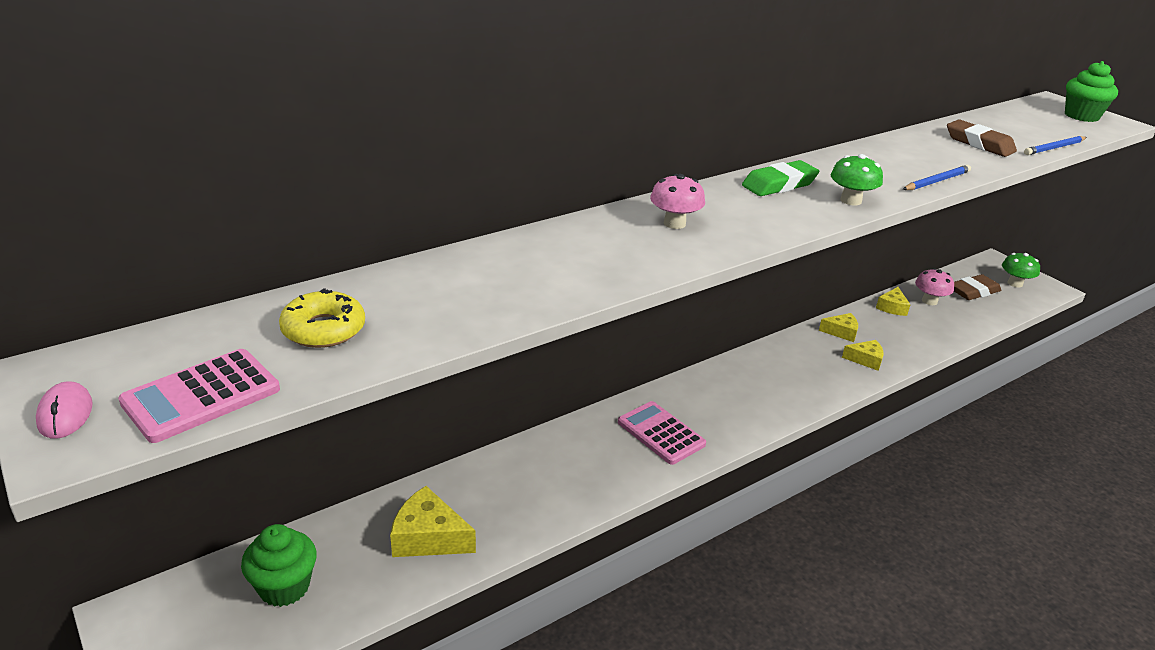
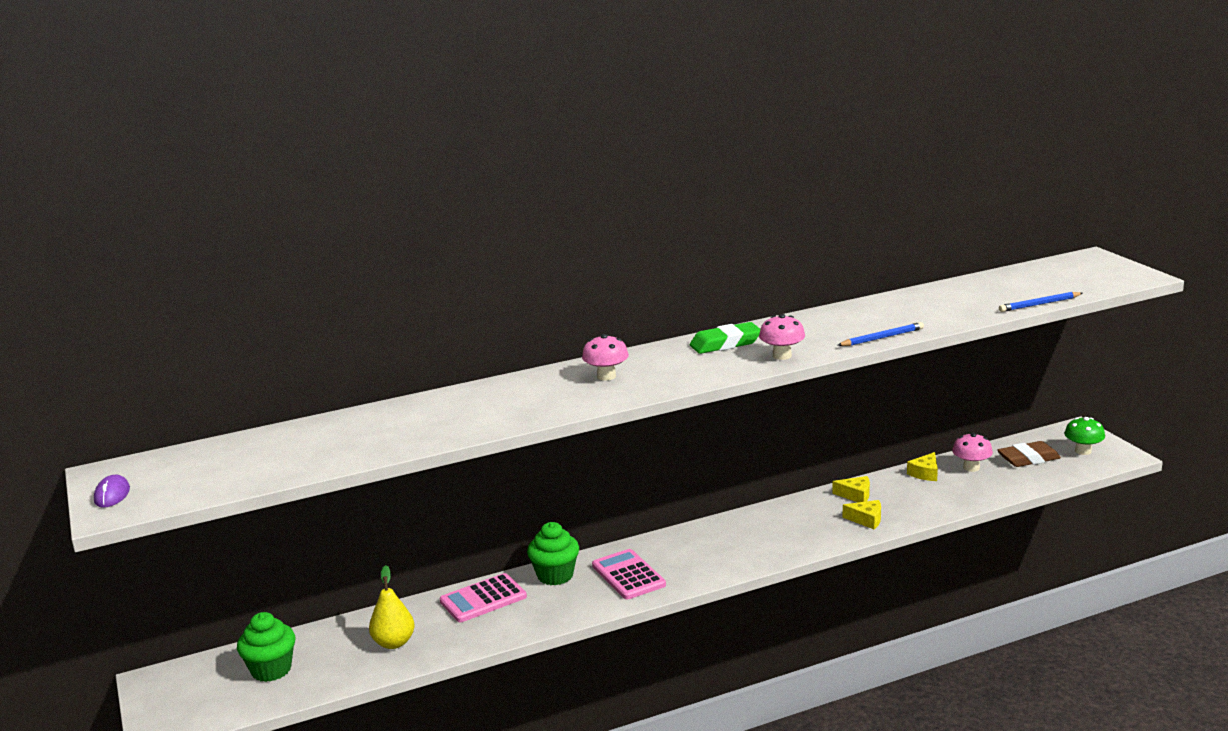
camera: 15 degrees right, 10 degrees down
pink mouse [36,381,93,439] -> purple mouse [94,475,130,508]
pink calculator [118,349,280,443] -> pink calculator moved to [440,573,527,622]
yellow donut [279,288,365,348] -> none
yellow cheese [390,486,476,557] -> yellow pear [369,565,415,649]
green mushroom [831,154,883,206] -> pink mushroom [759,314,805,360]
brown eraser [947,119,1017,157] -> none
green cupcake [1065,61,1118,122] -> green cupcake moved to [527,522,579,585]

